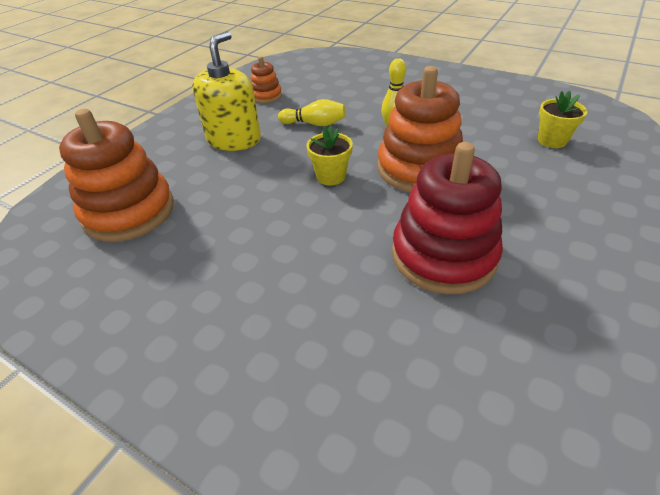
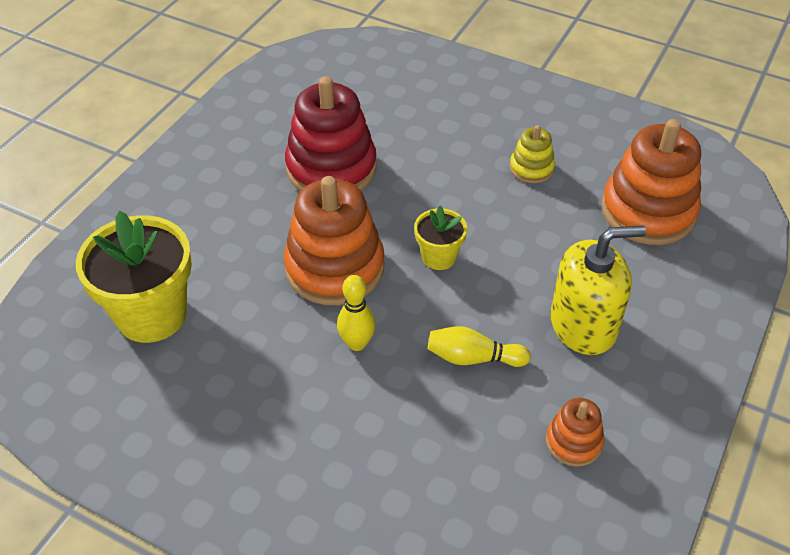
camera: 175 degrees right, 5 degrees up
yellow soap dispenser [192,31,261,151] -> yellow soap dispenser turned 120 degrees counterclockwise [550,225,646,355]
yellow flower pot [538,91,588,148] -> yellow flower pot [76,211,192,343], size x1.94
none -> yellow stacking toy [510,125,555,183]

